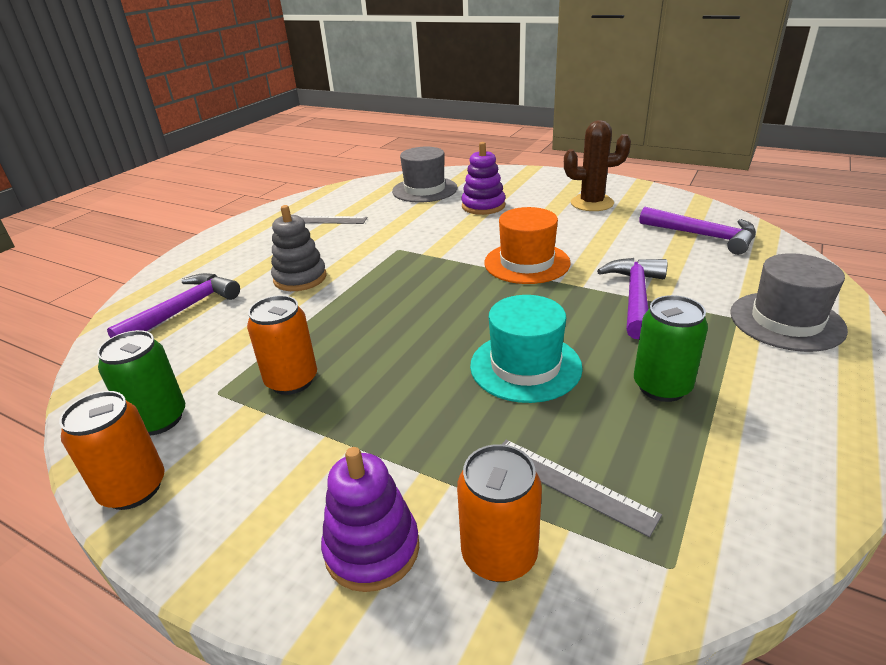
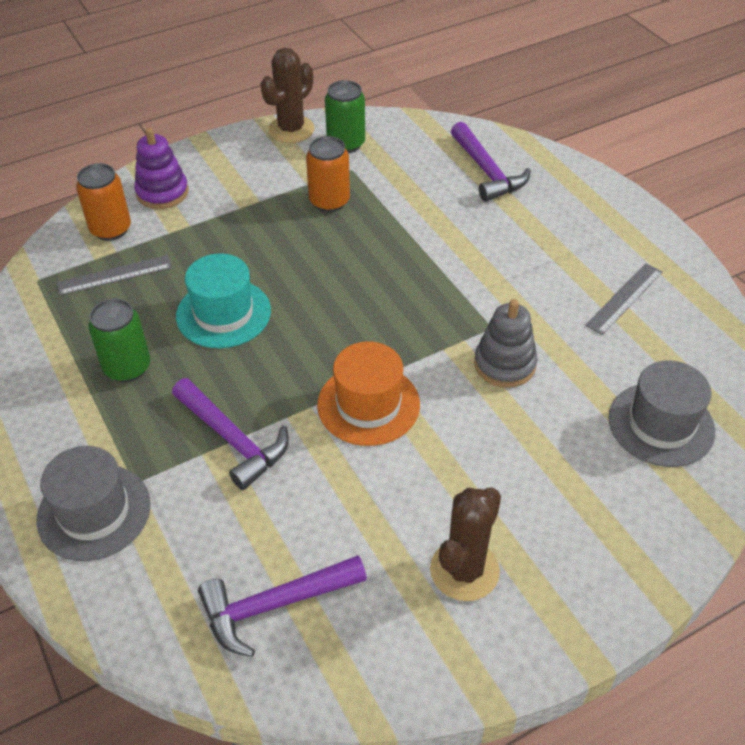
camera: 120 degrees right, 15 degrees up
orange can [59,391,165,510] -> brown cactus [260,48,315,143]
grey stacking toy [271,205,327,291] -> grey stacking toy moved to [474,299,537,388]
purple stacking toy [461,142,506,215] -> none

